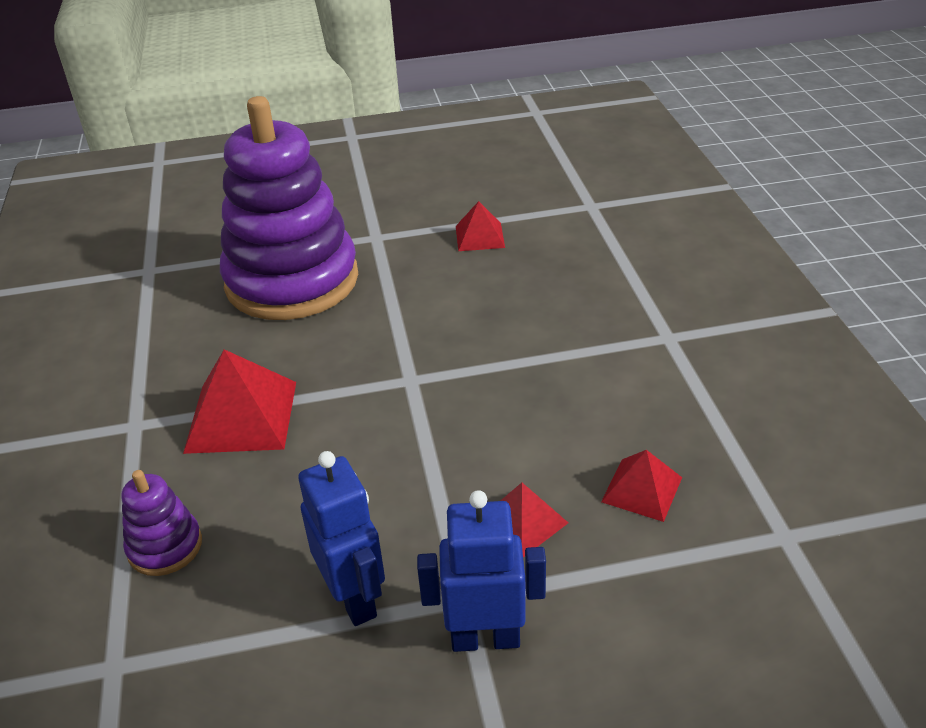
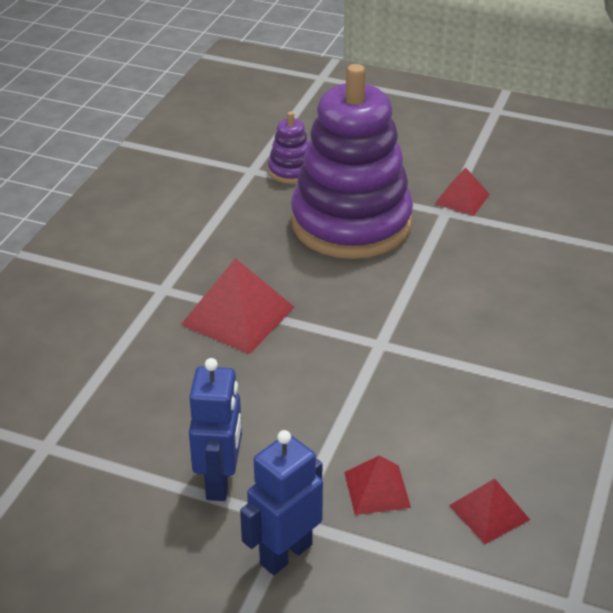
camera: 30 degrees right, 0 degrees up
purple stacking toy [121,470,202,576] -> purple stacking toy moved to [268,111,309,184]
blue robot [417,490,546,652] -> blue robot turned 75 degrees counterclockwise [240,430,323,575]
red pyramid [456,201,505,251] -> red pyramid moved to [435,167,490,216]

